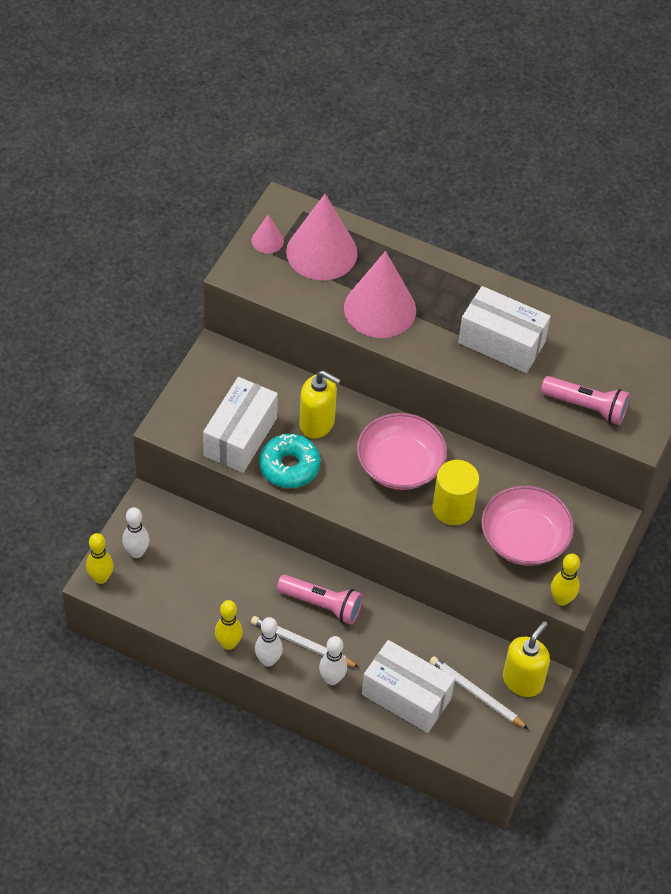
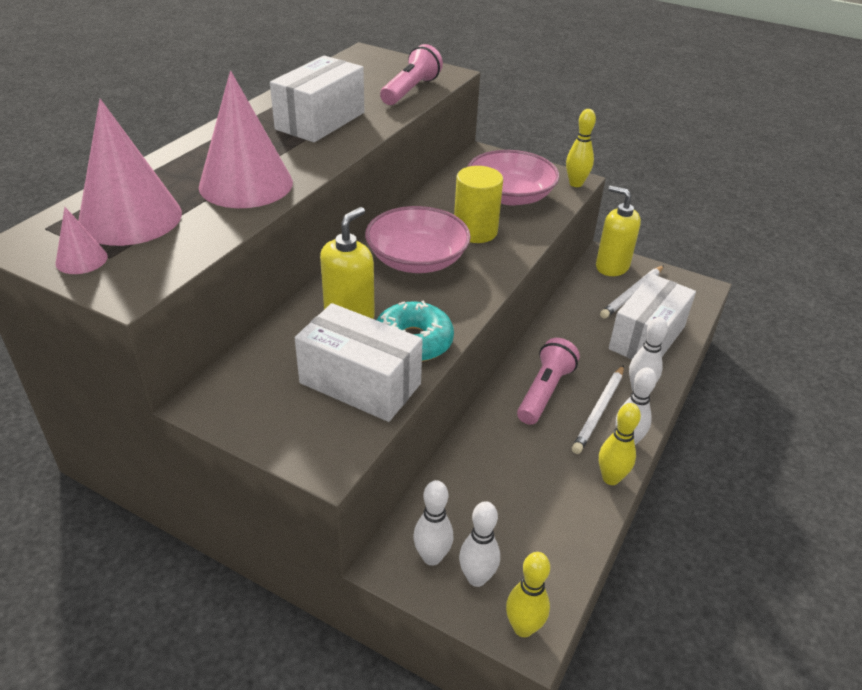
camera: 85 degrees left, 15 degrees down
none -> white bowling pin [413,480,453,566]

